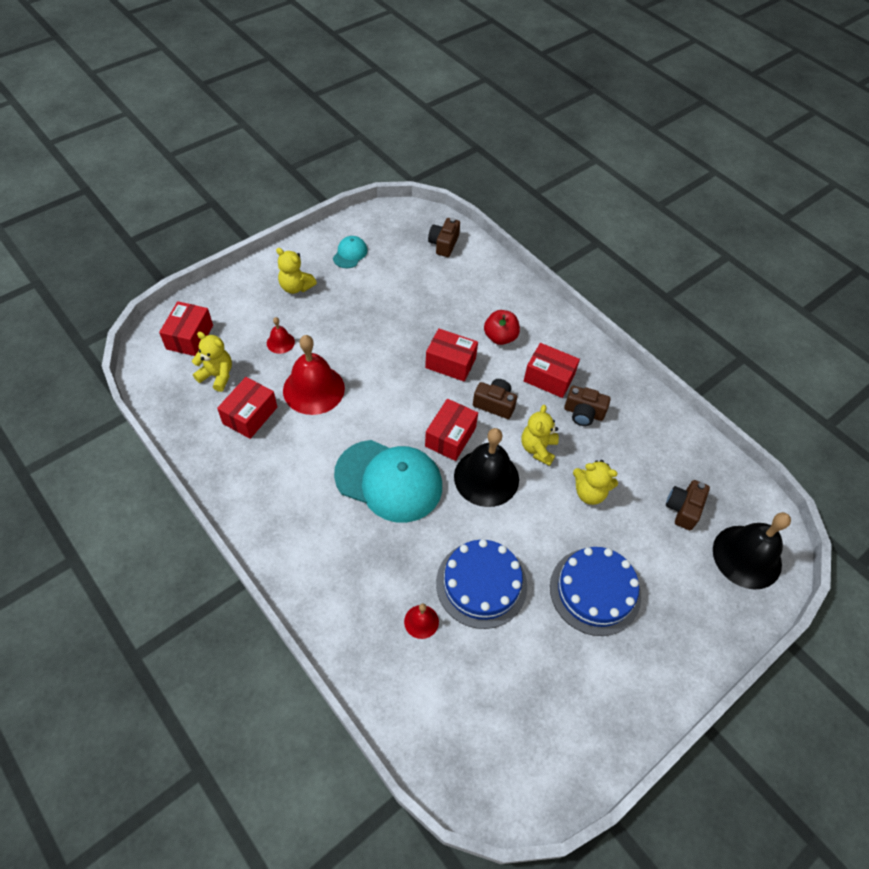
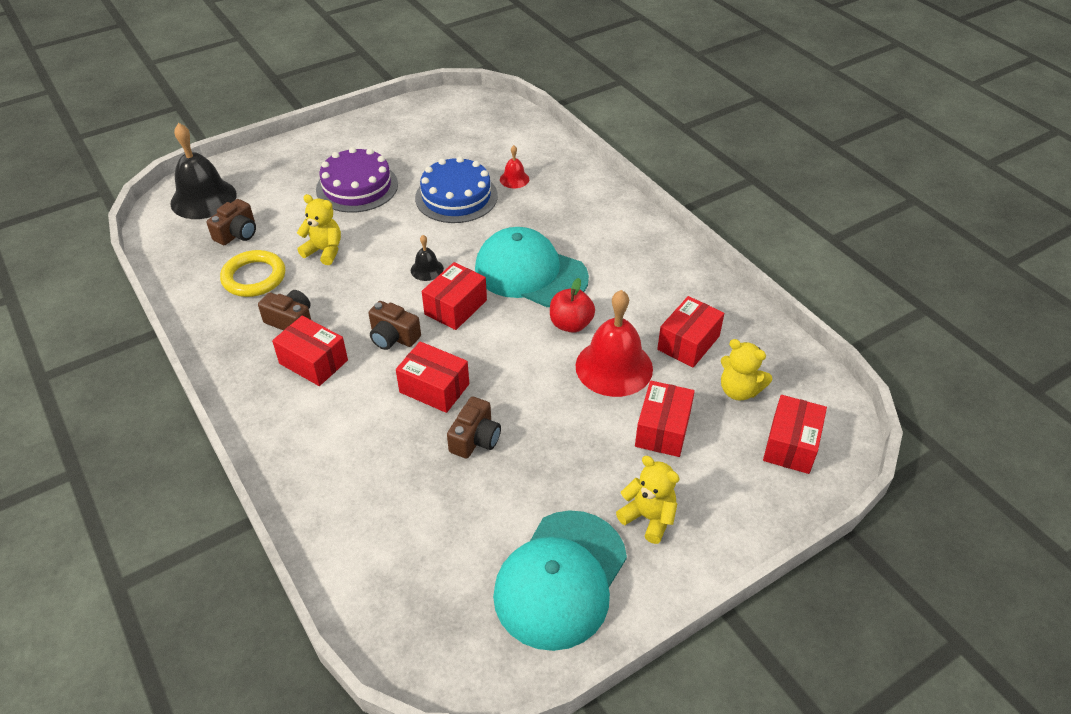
camera: 170 degrees left, 10 degrees down
red bell [267,317,295,354] -> red box [635,381,695,457]
turquoise cap [333,236,367,268] -> turquoise cap [493,510,627,651], size x2.20
brown camera [428,218,460,257] -> brown camera moved to [447,397,501,458]
black bell [454,428,519,507] -> black bell [411,235,444,281], size x0.47
red apple [484,310,520,345] -> red apple moved to [550,278,595,333]
yellow teddy bear [521,405,559,466] -> none
blue cake [550,547,641,636] -> purple cake [316,147,398,213]
none -> yellow ring [220,250,285,297]

